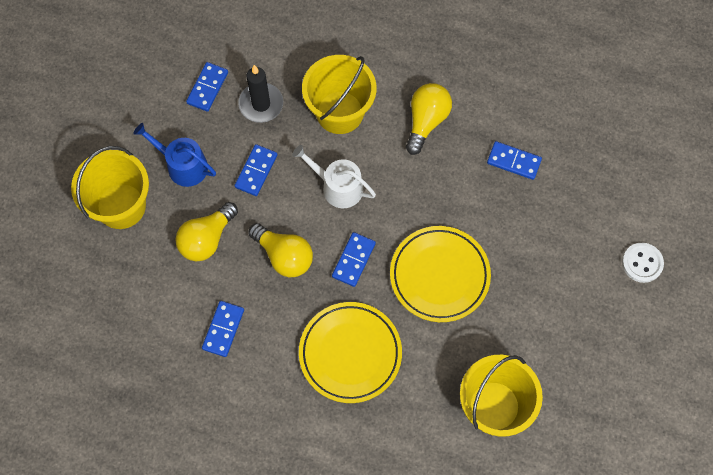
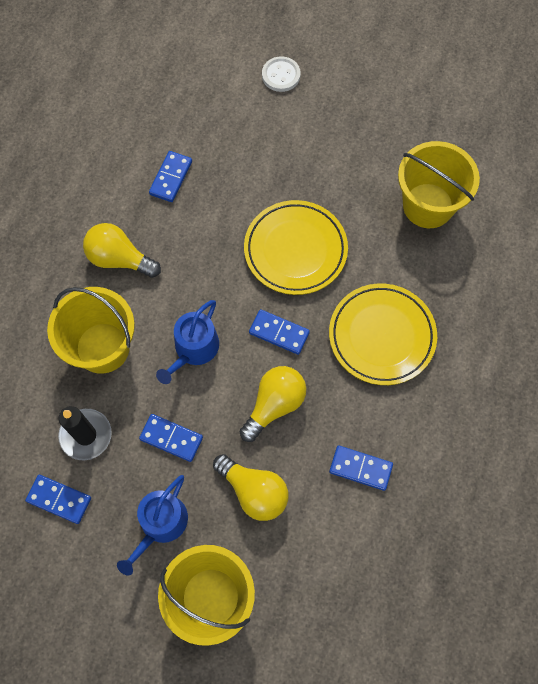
camera: 90 degrees left, 0 degrees up
white watering can [292,145,376,209] -> blue watering can [156,300,219,384]

